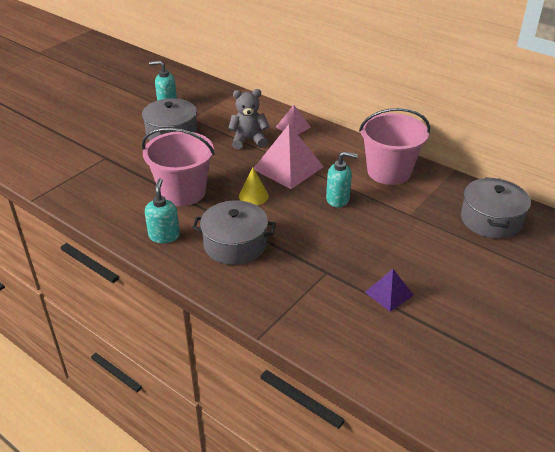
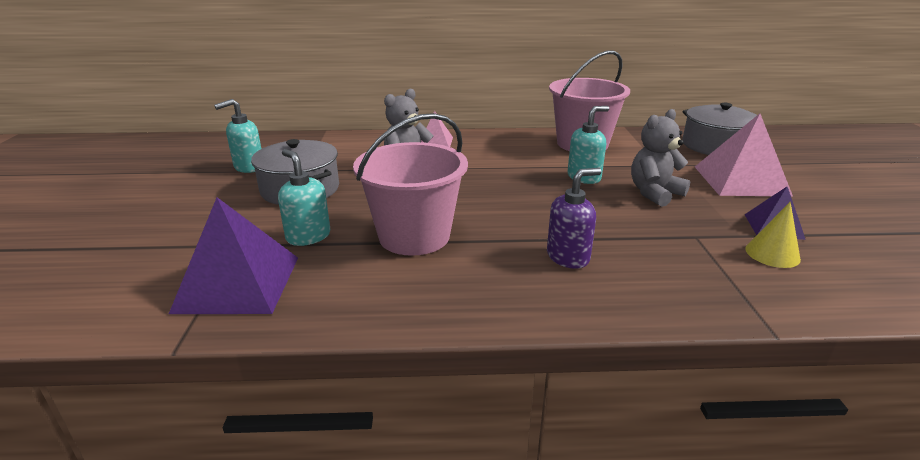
camera: 40 degrees left, 10 degrees down
turquoise soap dispenser [145,178,180,243] -> turquoise soap dispenser moved to [278,149,331,246]
grey pot [192,200,276,265] -> purple soap dispenser [547,168,601,269]
yellow cone [239,167,269,205] -> yellow cone moved to [745,202,801,268]
pink pyramid [254,124,324,189] -> pink pyramid moved to [695,113,793,197]
none -> purple pyramid [169,197,298,314]
none -> grey teddy bear [631,109,690,207]

